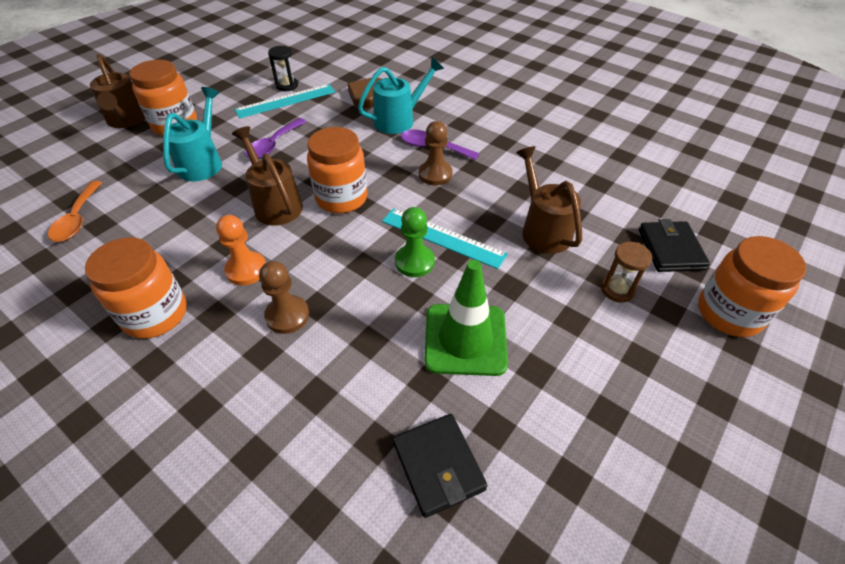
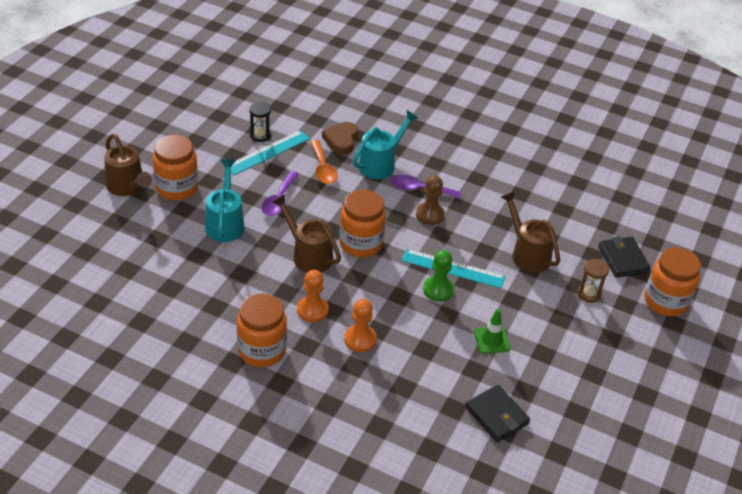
camera: 15 degrees left, 5 degrees down
orange spoon [48,181,102,242] -> orange spoon moved to [310,140,338,184]
brown pawn [259,261,309,334] -> orange pawn [344,299,377,352]
green traffic cone [424,260,508,376] -> green traffic cone [474,309,511,354], size x0.57

